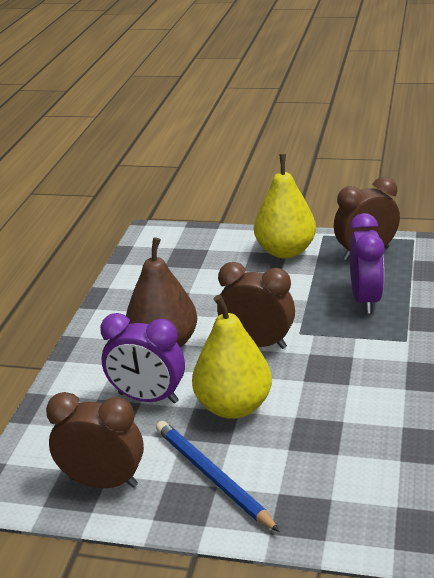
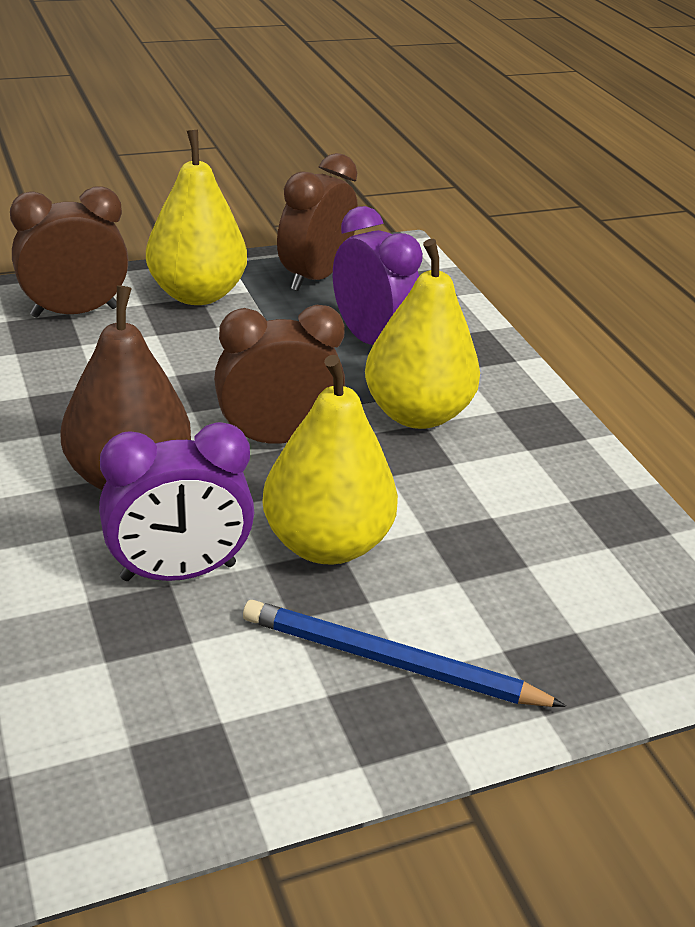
camera: 40 degrees left, 5 degrees up
brown clock [46,392,144,488] -> brown clock moved to [10,186,129,318]
none -> yellow pear [365,239,480,429]

